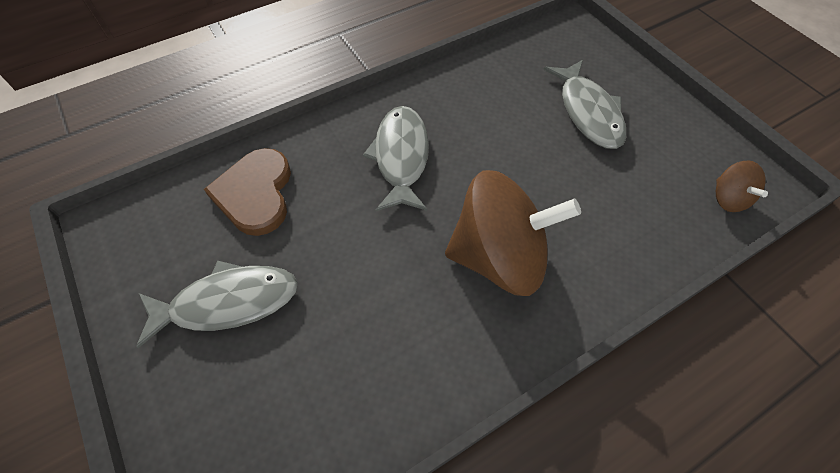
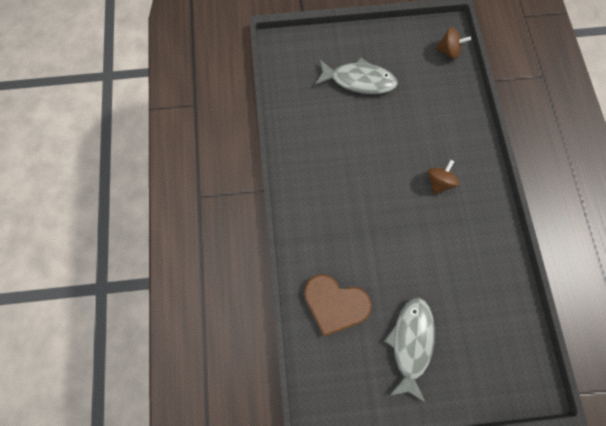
camera: 65 degrees left, 15 degrees up
grey fish [363,106,429,211] -> none
brown spinning top [445,170,581,296] -> brown spinning top [427,160,460,195], size x0.46

